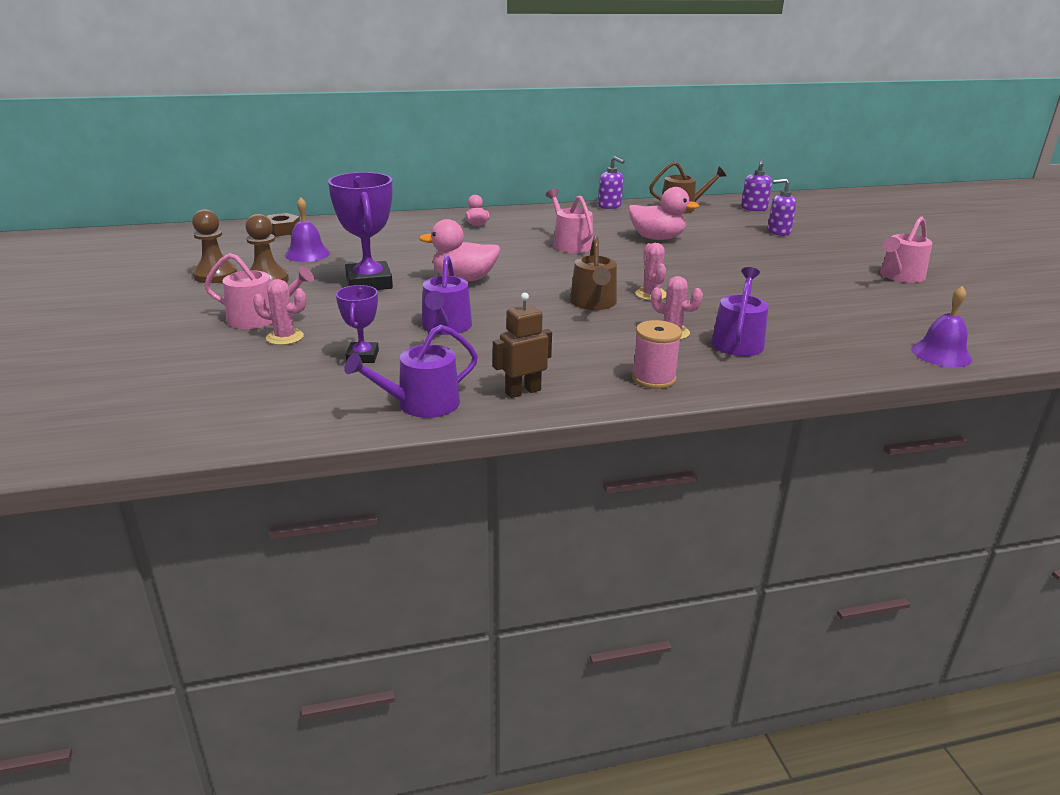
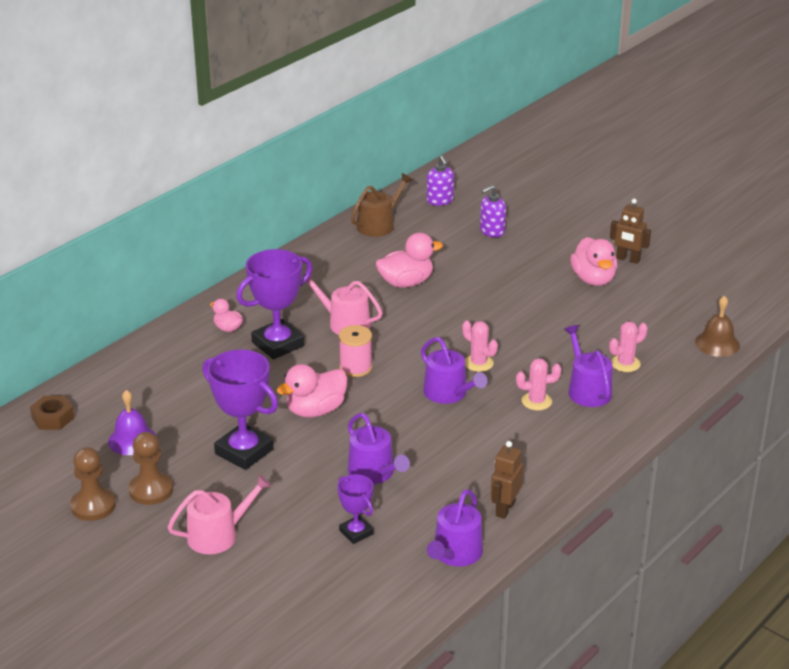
camera: 35 degrees left, 5 degrees up
pink cactus [253,279,306,345] -> pink cactus moved to [609,322,647,372]
brown watering can [570,236,617,310] -> purple watering can [421,337,488,404]
purple soap dispenser [598,156,625,209] -> none
pink spool [632,320,682,389] -> pink spool moved to [339,325,372,377]
pink watering can [880,216,933,283] -> brown robot [610,199,651,264]
purple bell [911,286,972,367] -> brown bell [695,296,740,357]
none -> purple trophy [236,249,312,359]
none -> pink duck [570,237,617,286]

